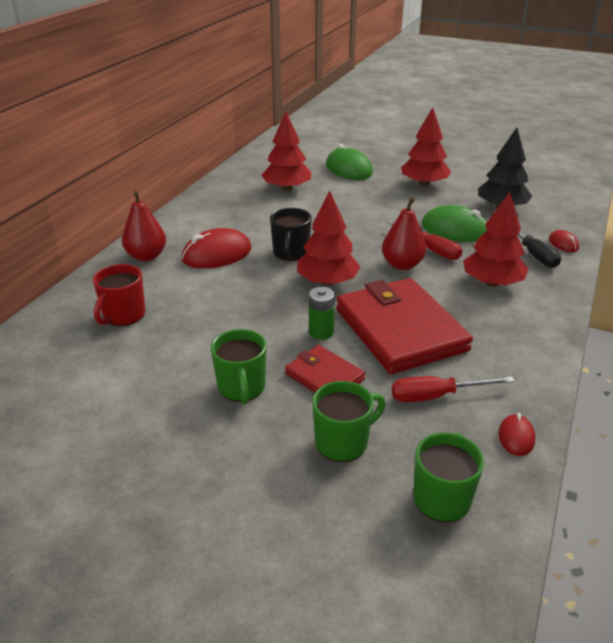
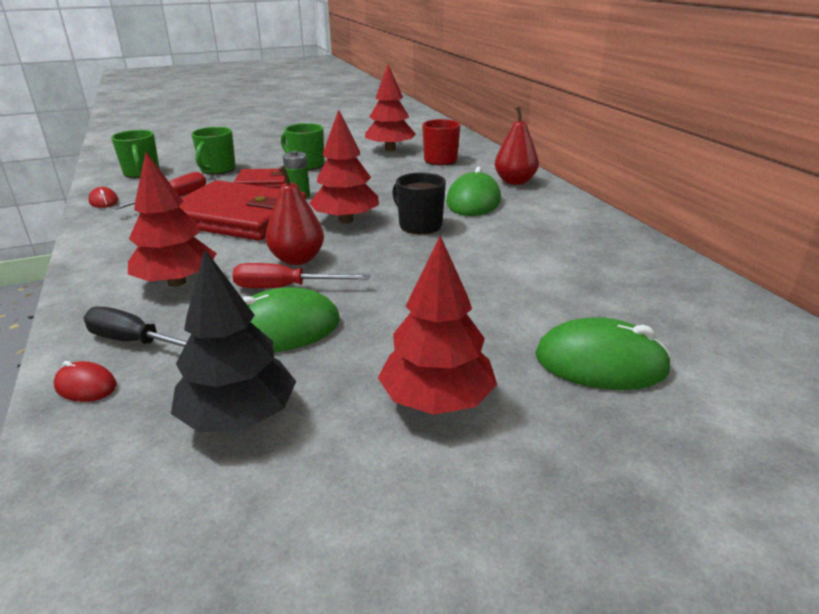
camera: 135 degrees right, 5 degrees down
red mouse [181,228,252,268] -> green mouse [446,167,501,216]
red tree [262,111,311,191] -> red tree moved to [365,65,416,151]

